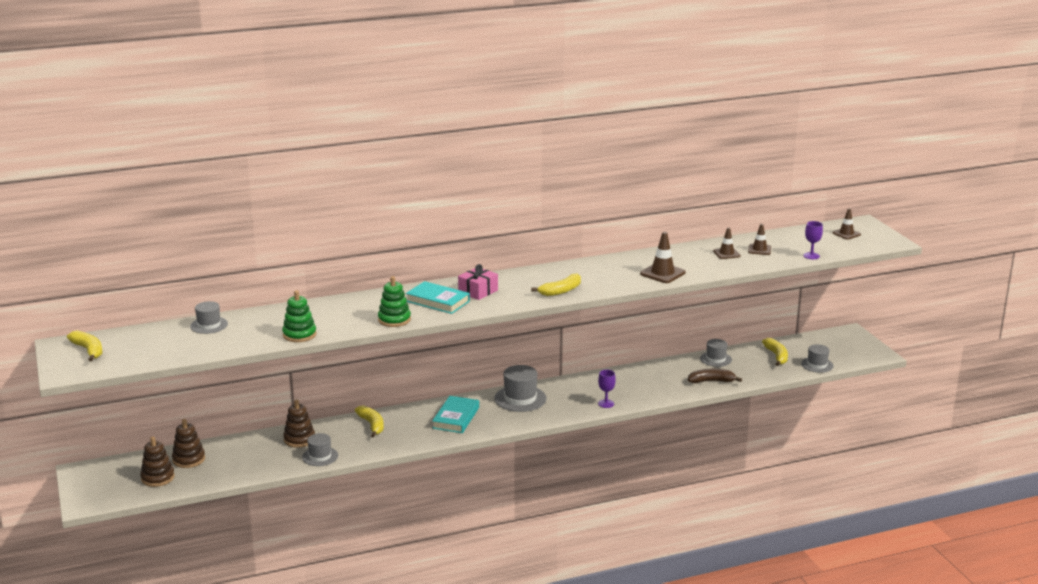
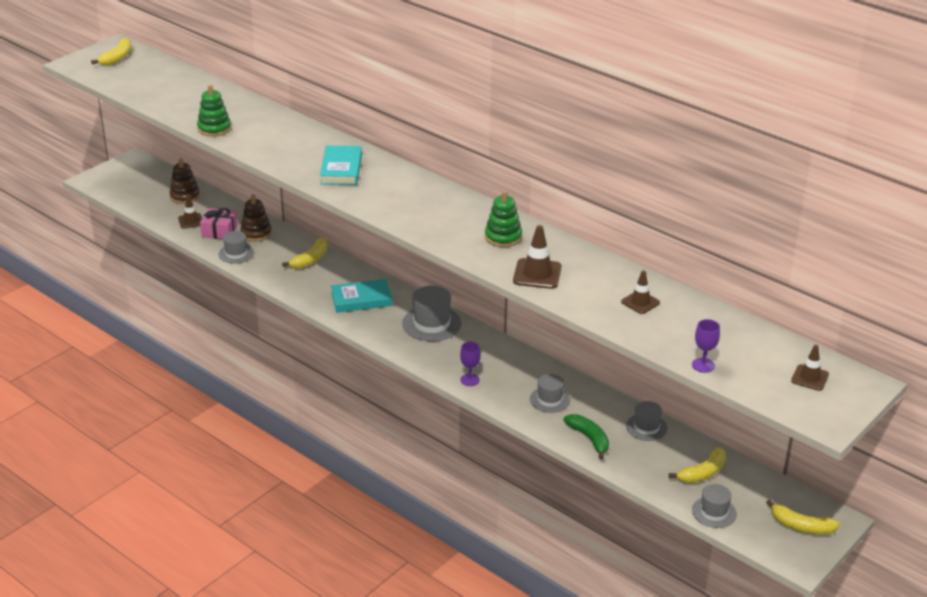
camera: 60 degrees right, 10 degrees up
brown stacking toy [140,436,175,487] -> none
grey hat [190,301,228,334] -> grey hat moved to [530,374,570,413]
green stacking toy [378,276,411,327] -> green stacking toy moved to [485,190,522,247]
pink gift [458,264,498,300] -> pink gift moved to [200,208,238,240]
yellow banana [531,273,581,296] -> yellow banana moved to [766,499,840,535]
brown banana [688,369,742,383] -> green banana [563,414,609,460]
brown traffic cone [748,224,771,255] -> brown traffic cone moved to [178,196,202,229]

